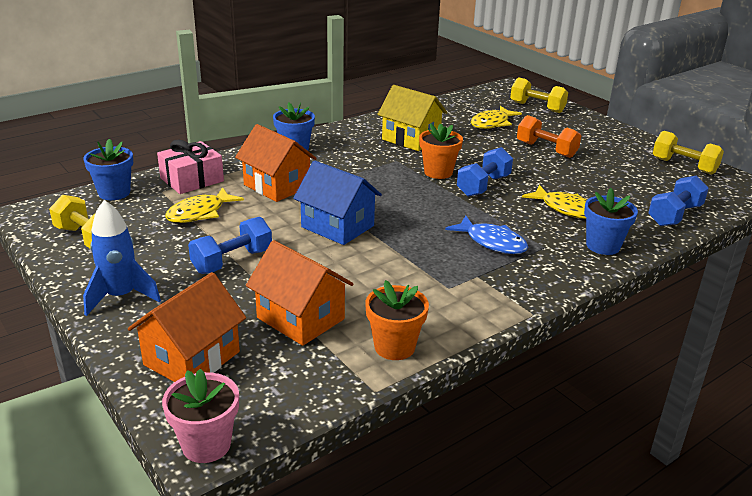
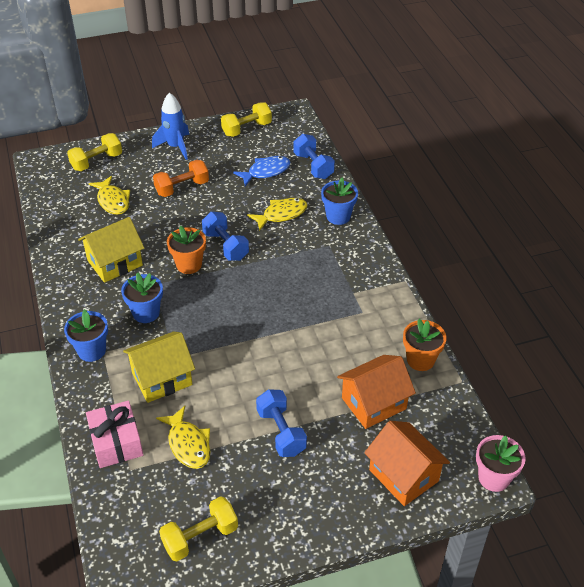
camera: 70 degrees left, 15 degrees up
blue rocket [83,200,161,316] -> blue rocket moved to [152,93,189,160]
blue flower pot [84,139,133,200] -> blue flower pot moved to [121,272,163,323]
orange house [235,124,317,202] -> yellow house [123,332,195,403]
blue house [293,161,382,245] -> none
blue fish [445,215,528,254] -> blue fish moved to [233,156,290,186]

